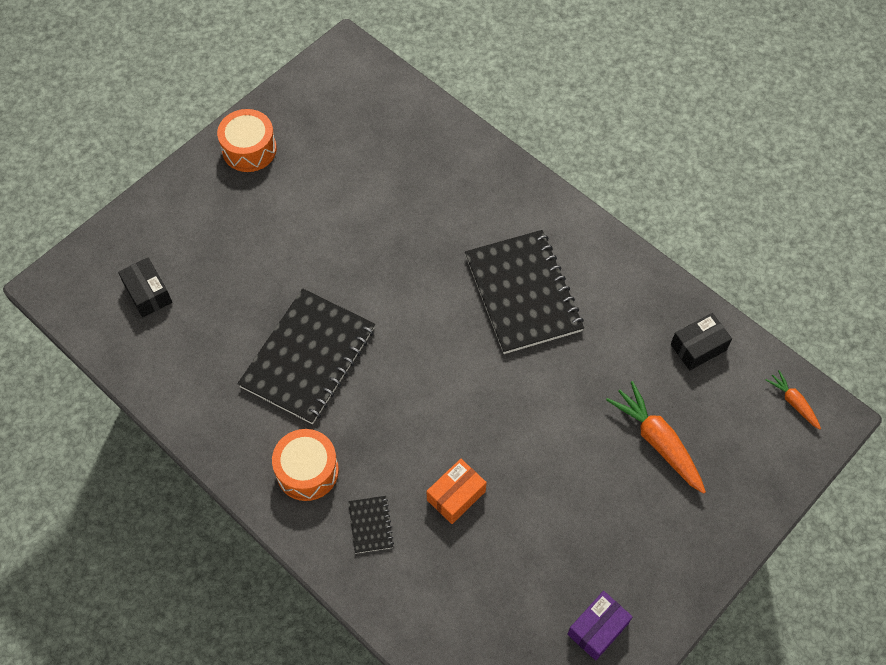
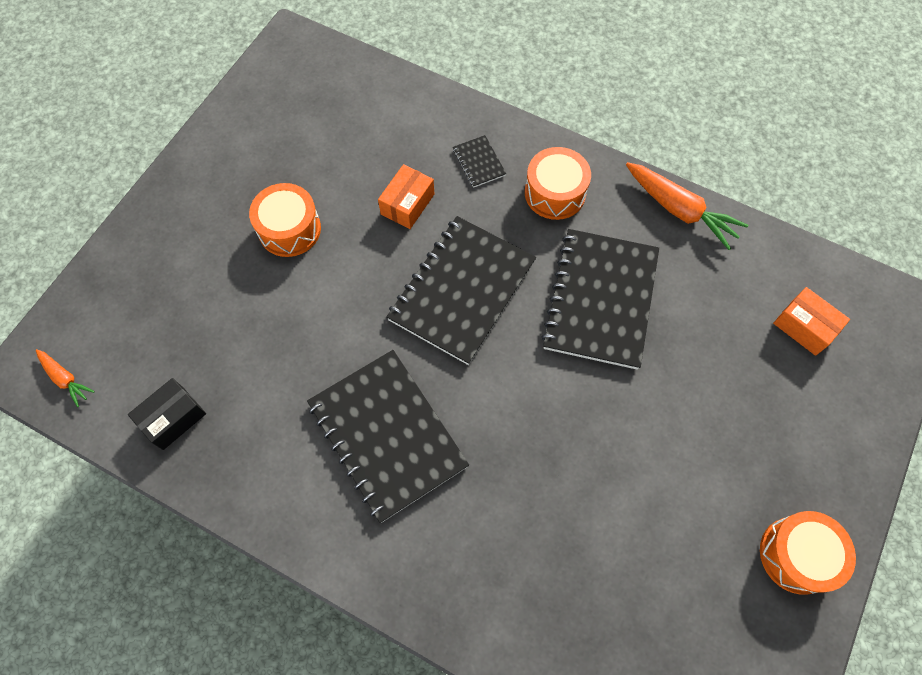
camera: 165 degrees right, 5 degrees up
black box [118,257,172,318] -> orange box [773,287,850,356]
purple box [567,591,633,660] -> none
orange carrot [606,381,706,494] -> orange carrot moved to [626,162,748,250]
none -> orange drum [249,183,321,257]
none -> black notebook [386,216,536,365]

